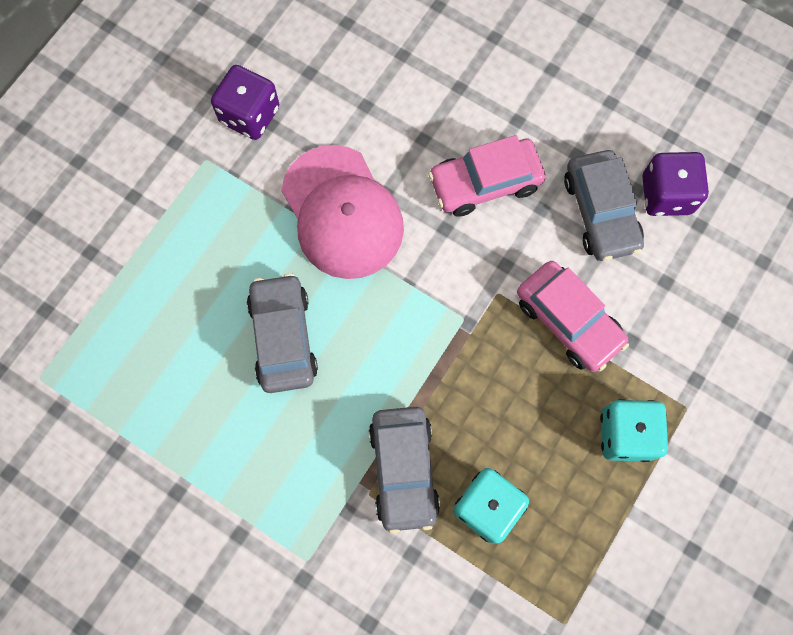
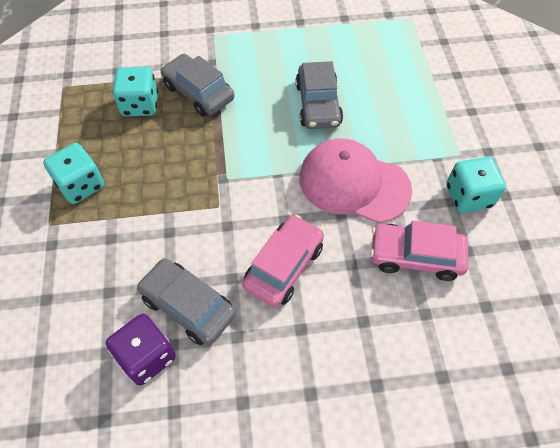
camera: 140 degrees right, 15 degrees down
purple dice [211,65,279,140] -> turquoise dice [446,157,506,213]
grey car [247,273,318,393] -> grey car turned 45 degrees clockwise [296,61,343,129]
pink car [517,261,629,372] -> pink car moved to [370,221,468,281]

